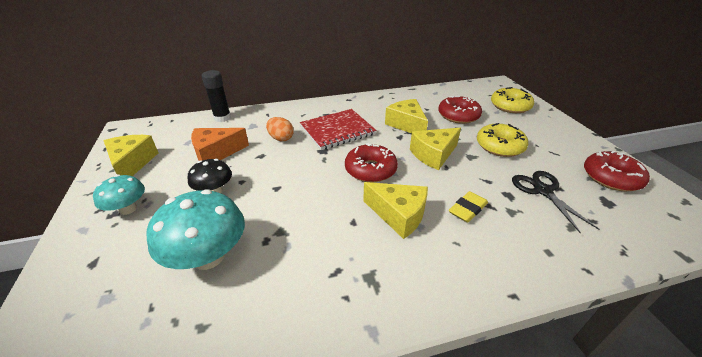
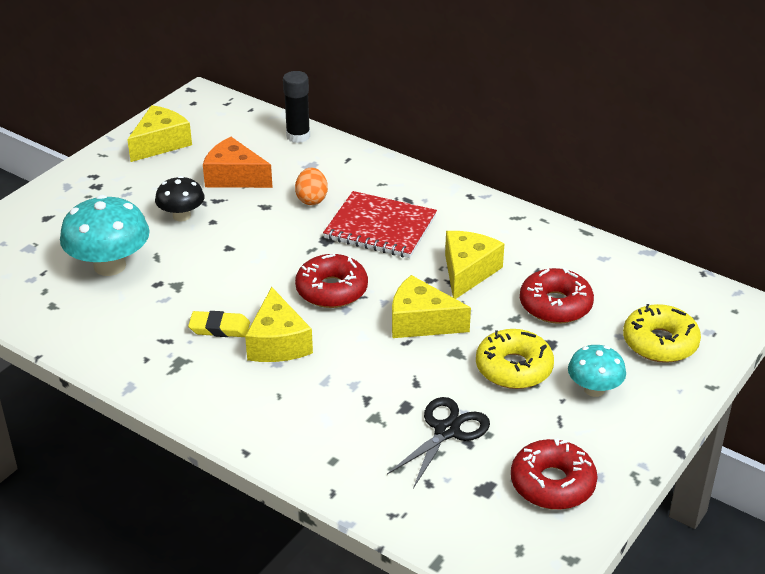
camera: 50 degrees right, 0 degrees up
turquoise mushroom [93,175,145,215] -> turquoise mushroom moved to [568,345,626,397]
yellow eraser [449,191,488,223] -> yellow eraser moved to [188,311,250,337]

